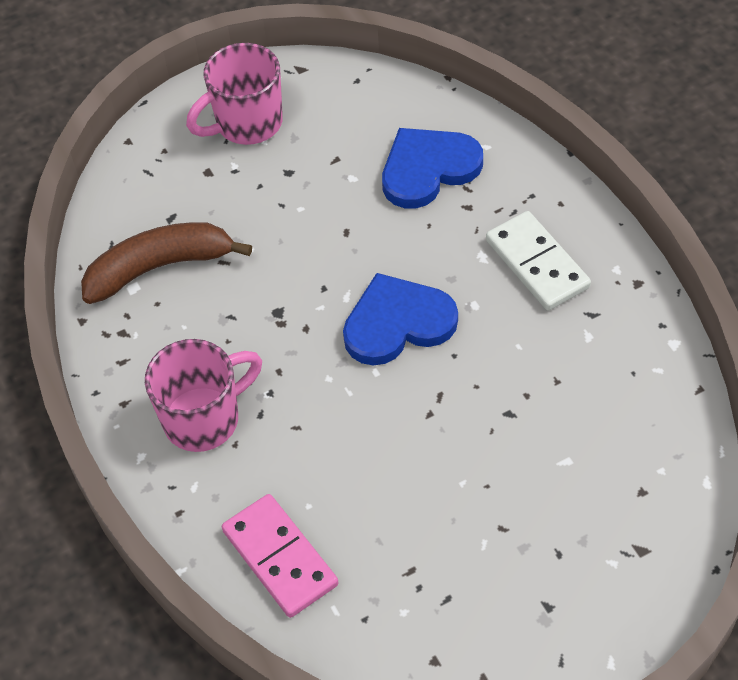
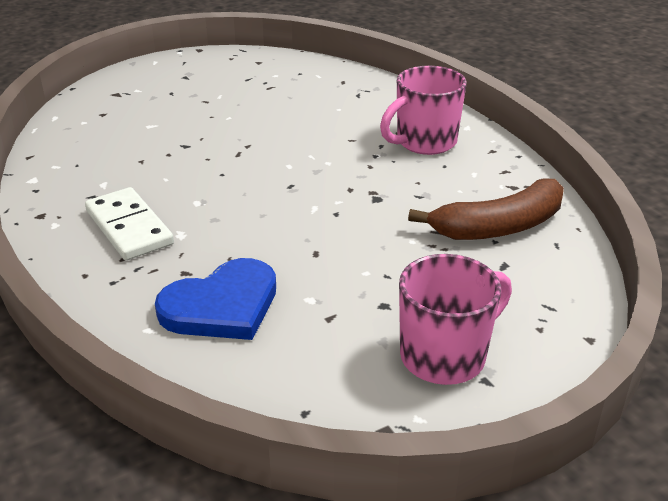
camera: 175 degrees right, 20 degrees down
pink domino [222,494,338,618] -> none
blue heart [343,273,458,366] -> none

